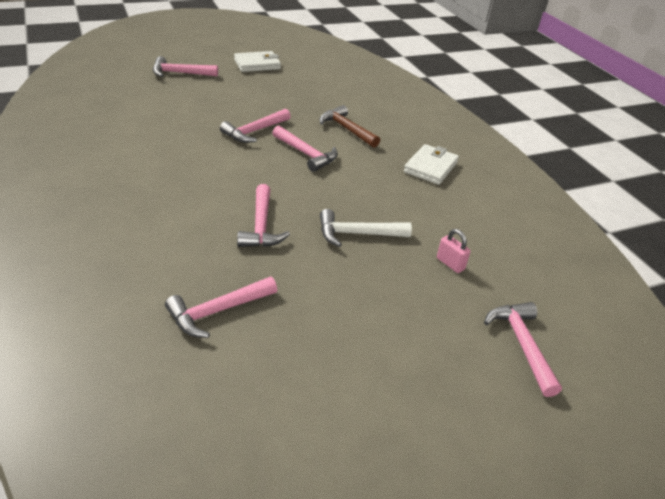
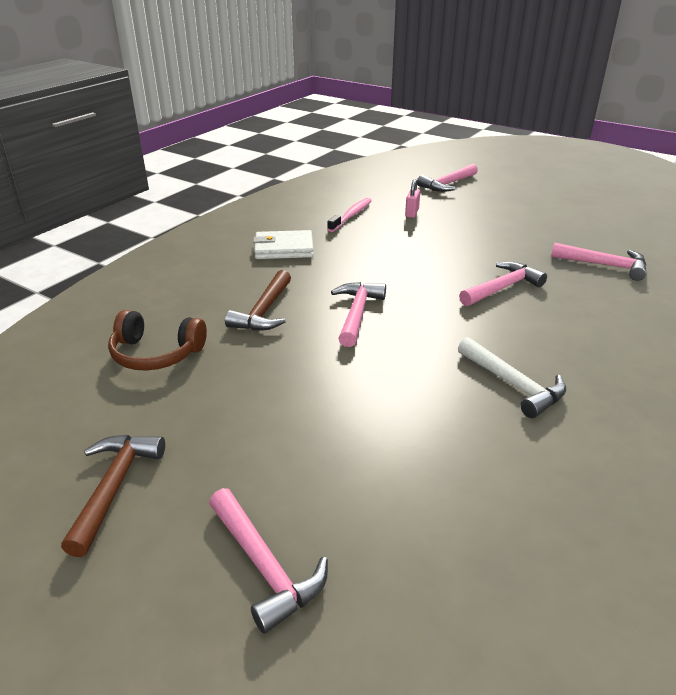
camera: 120 degrees left, 5 degrees down
pink hammer [220,108,291,143] -> none
white wallet [234,51,281,72] -> brown hammer [61,435,165,557]
white hammer [320,209,412,247] -> white hammer moved to [458,337,566,418]
none -> brown headphones [108,310,207,371]
none -> pink toothbrush [327,198,372,232]

